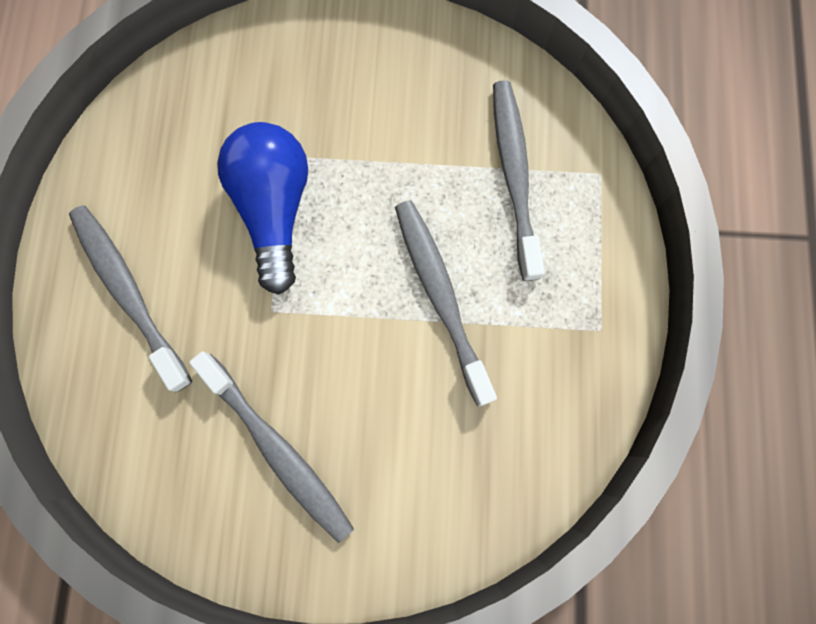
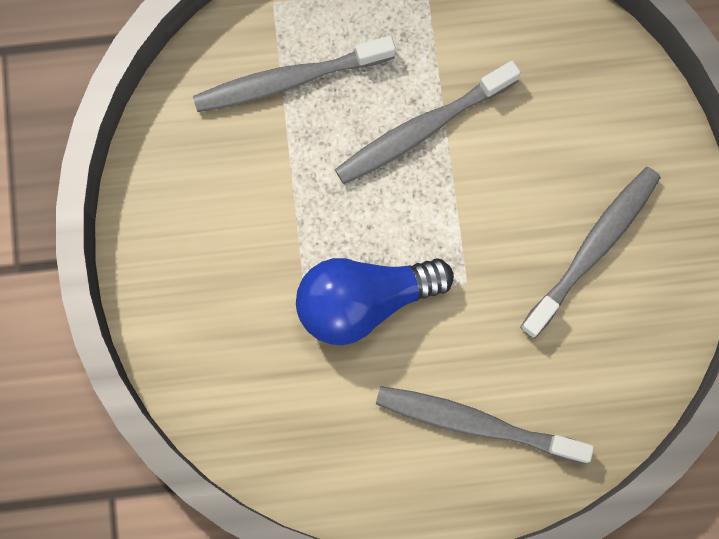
camera: 100 degrees left, 0 degrees up
grey toothbrush [69,205,192,392] -> grey toothbrush turned 60 degrees clockwise [376,386,594,464]

